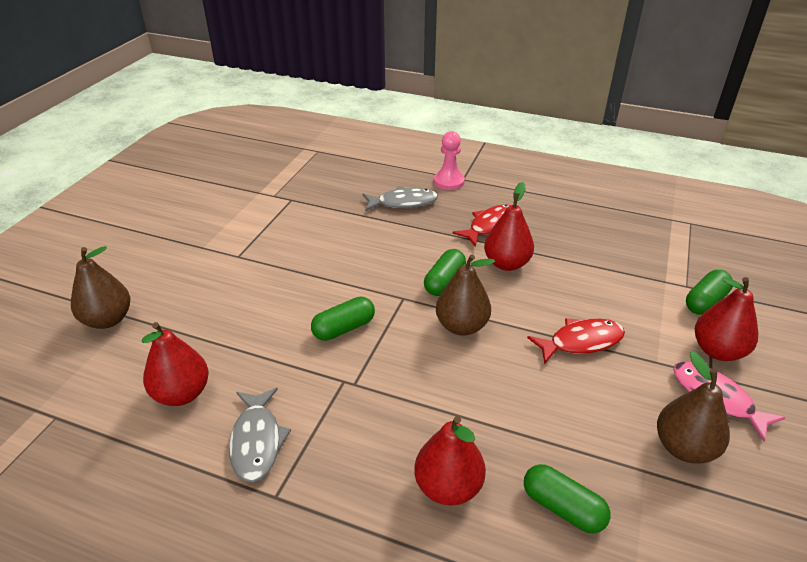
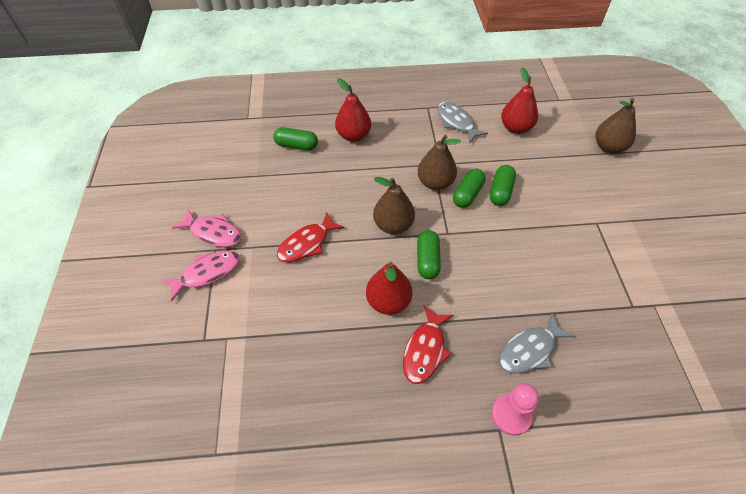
camera: 155 degrees right, 15 degrees up
brown pear [657,351,730,464] -> brown pear moved to [418,135,461,190]
green capsule [686,270,733,315] -> green capsule moved to [490,165,516,206]
red pear [695,277,758,361] -> pink fish [162,251,240,302]

